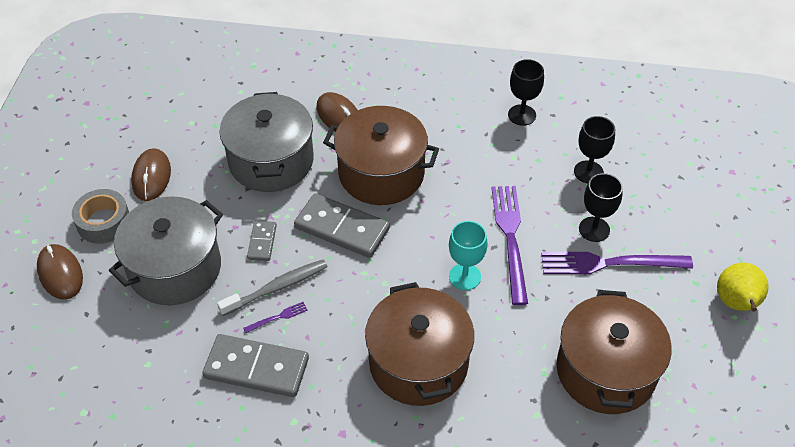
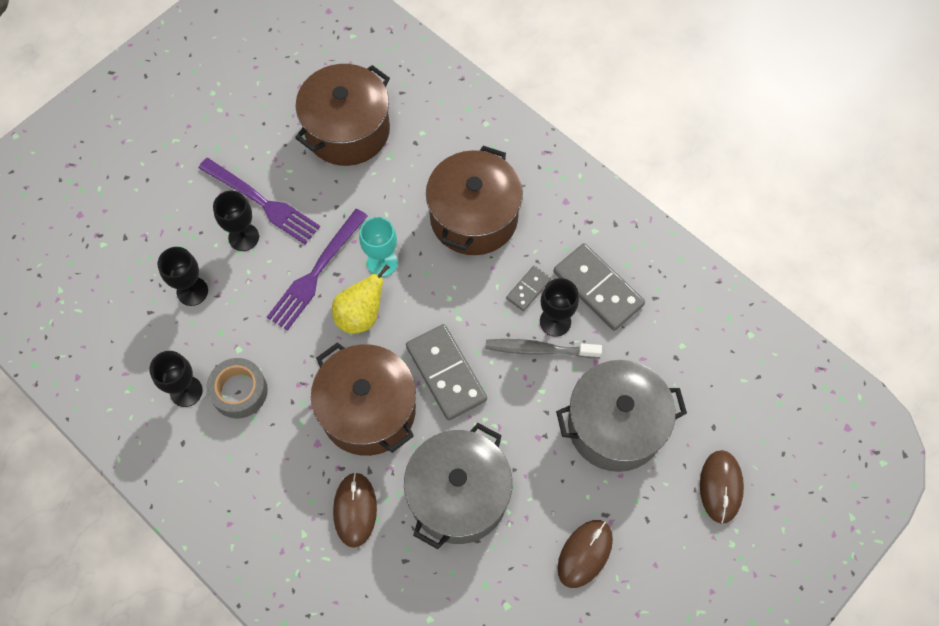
camera: 145 degrees left, 15 degrees up
grey tape [72,189,129,244] -> grey tape moved to [206,358,268,418]
purple fork [243,302,308,333] -> black goblet [540,278,579,337]
grey domino [247,221,277,261] -> grey domino moved to [506,265,551,311]
yellow pear [717,263,769,312] -> yellow pear moved to [332,264,390,334]

